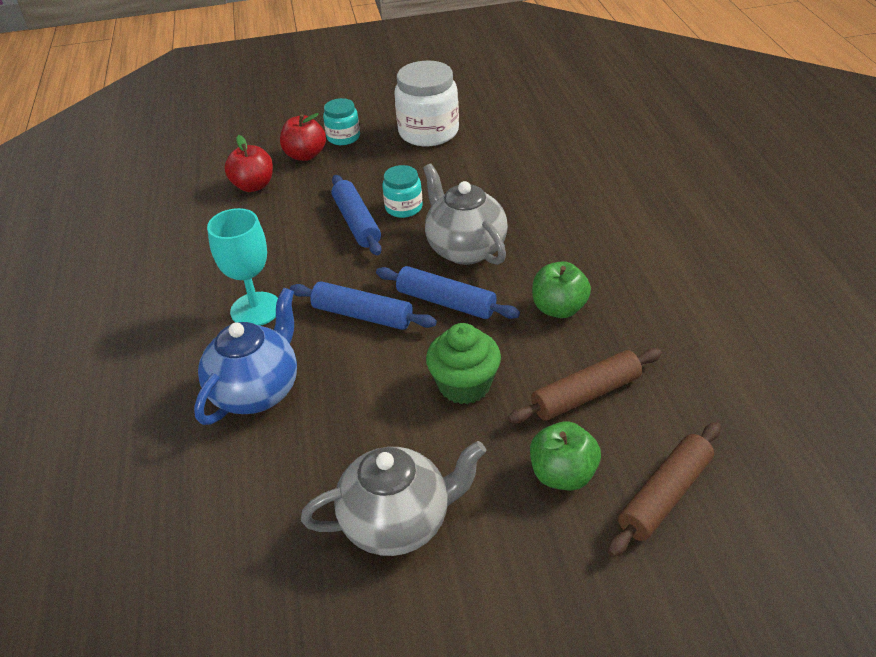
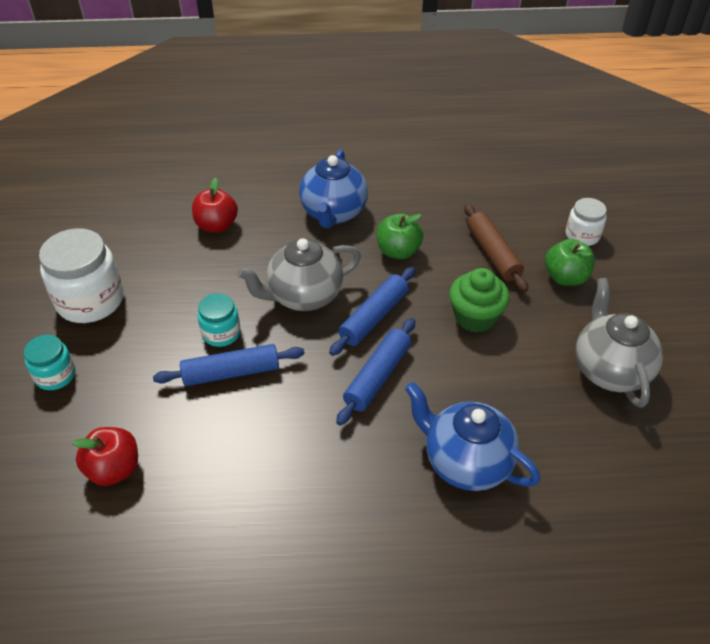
camera: 85 degrees left, 5 degrees up
turquoise goblet [207,208,278,326] -> none
red apple [280,113,326,161] -> red apple moved to [192,178,238,233]
brown rolling pin [608,422,721,557] -> white jar [566,198,607,246]
none -> blue teapot [299,149,368,228]

